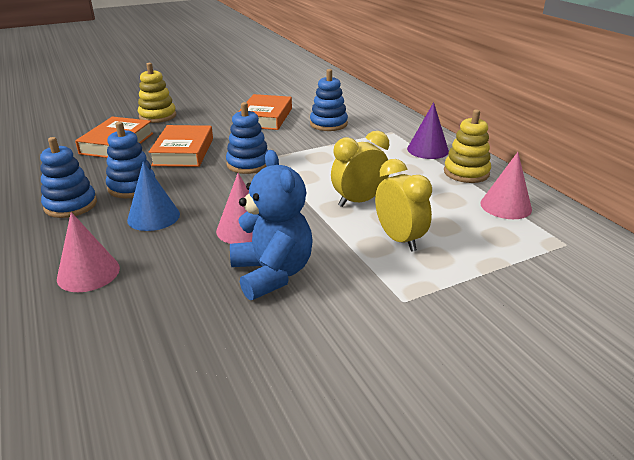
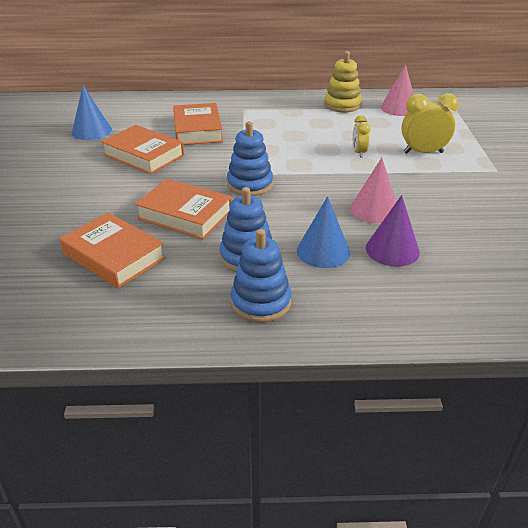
camera: 65 degrees left, 5 degrees up
pink cone [57,212,120,292] -> none
yellow stacking toy [138,63,176,123] -> none
blue teddy bear [230,150,313,300] -> none
blue stacking toy [310,69,348,131] -> orange book [173,103,223,145]
yellow clock [331,131,389,207] -> yellow clock [353,115,370,158], size x0.59
purple cone [407,102,449,159] -> purple cone moved to [366,195,420,267]
none -> blue cone [72,86,112,140]

